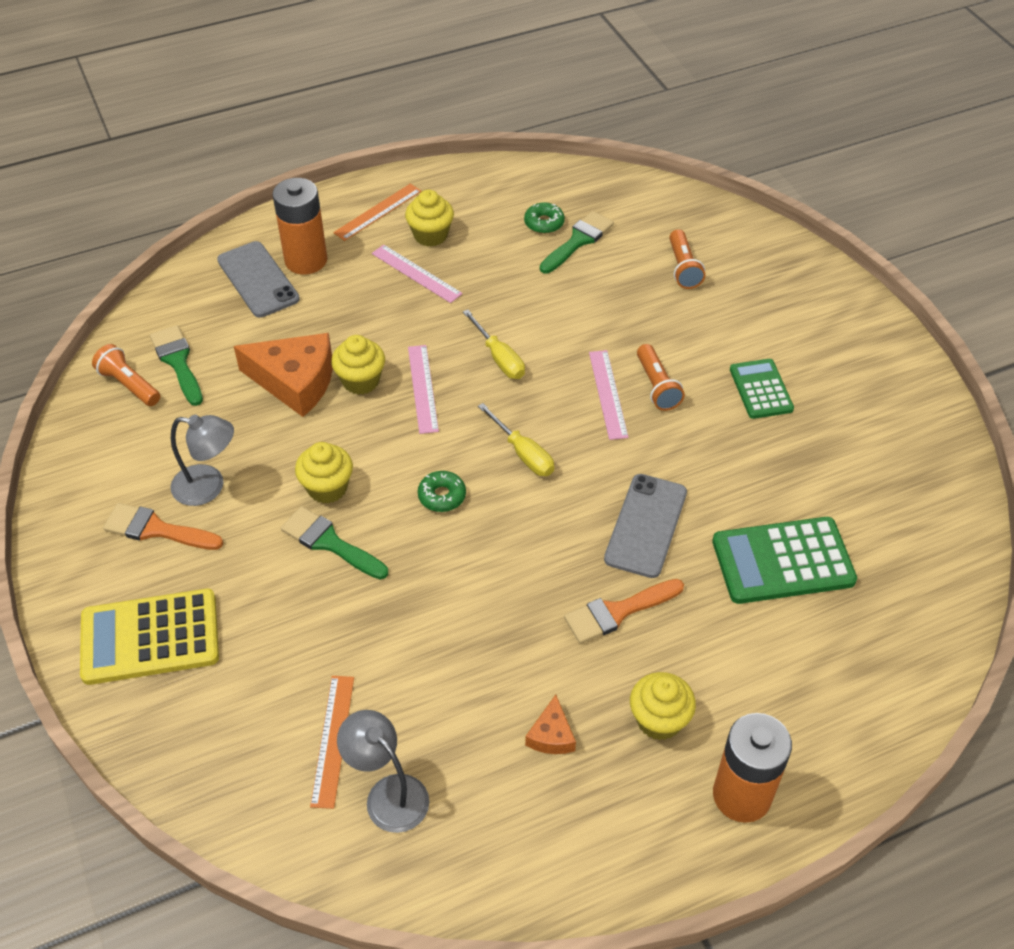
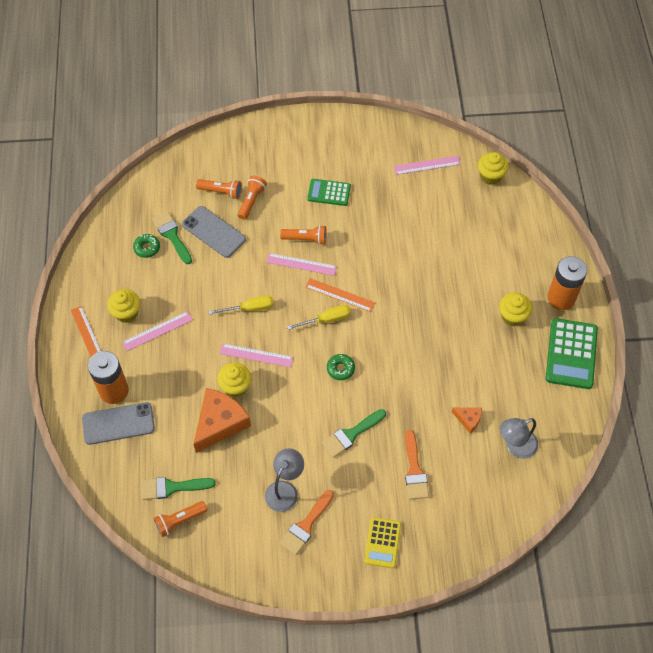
camera: 70 degrees left, 10 degrees up
yellow calculator [80,589,219,685] -> yellow calculator [364,517,401,568], size x0.62
yellow cupcake [295,442,353,504] -> yellow cupcake moved to [478,152,509,185]
orange ruler [310,676,354,809] -> orange ruler moved to [306,278,375,312]
orange cheese [525,695,576,754] -> orange cheese moved to [452,408,482,434]
orange brush [564,579,684,644] -> orange brush moved to [405,430,429,499]
grey phone [604,474,687,578] -> grey phone moved to [182,206,246,258]
green calculator [712,517,857,604] -> green calculator moved to [546,318,598,389]
none -> orange flashlight [238,176,267,220]
none -> pink ruler [394,156,461,175]

